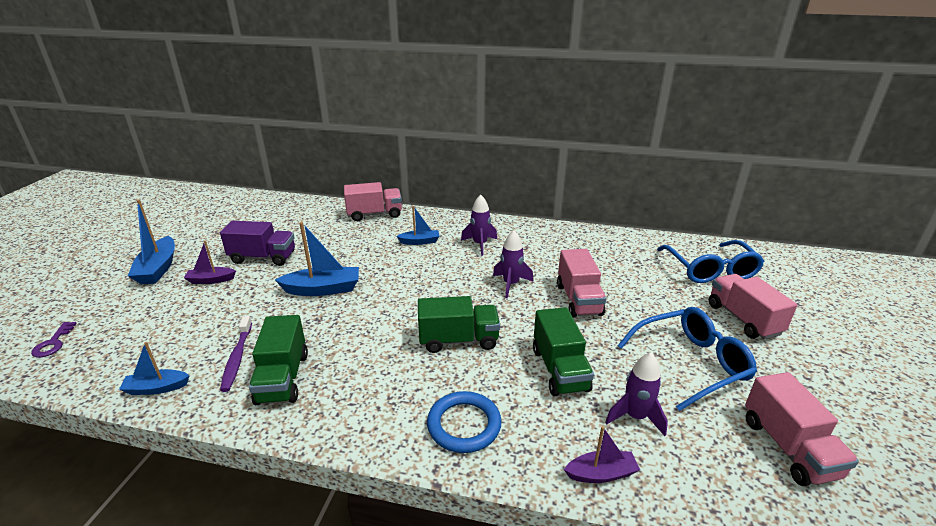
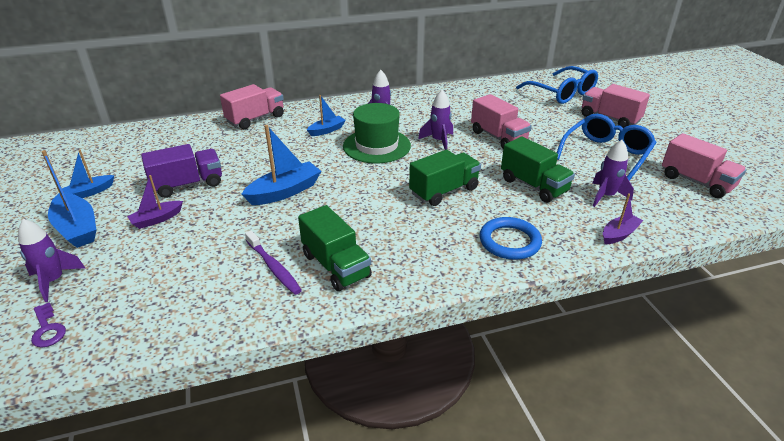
camera: 30 degrees left, 5 degrees up
blue boat [119,342,190,395] -> blue boat moved to [62,150,114,198]
none -> purple rocket [18,219,85,302]
none -> green hat [343,103,411,164]

